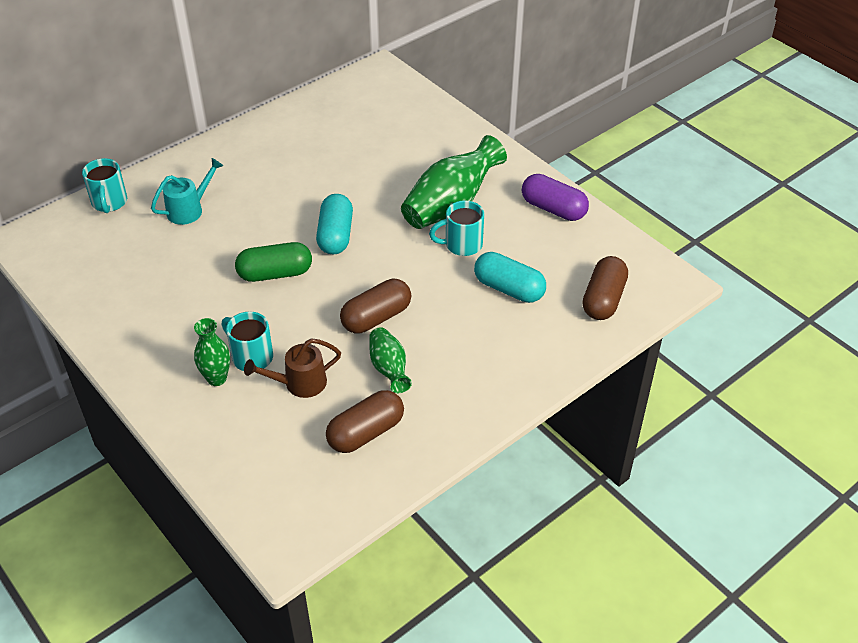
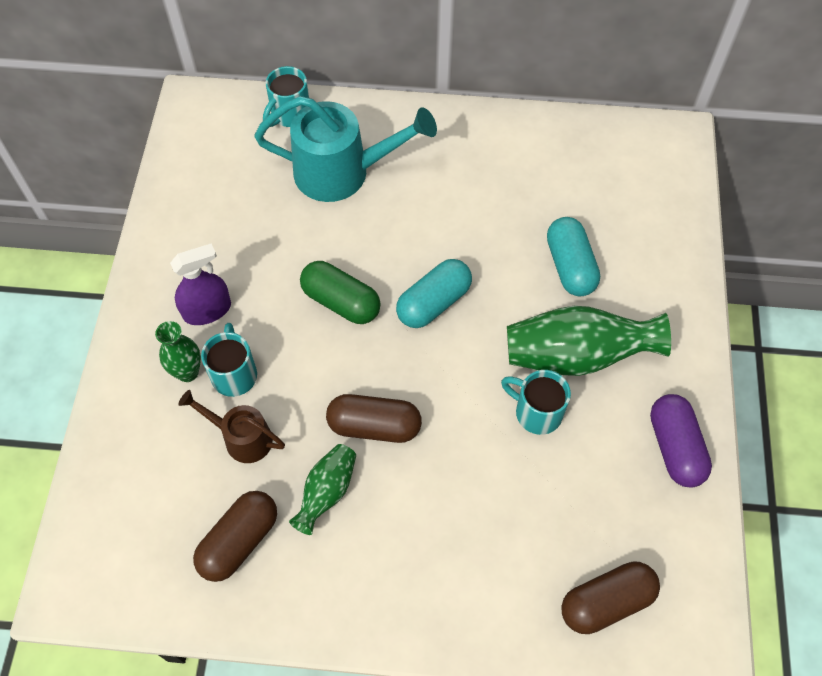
camera: 45 degrees right, 15 degrees up
turquoise watering can [151,158,223,225] -> turquoise watering can [254,96,437,202], size x1.82
brown capsule [326,390,404,453] -> brown capsule turned 60 degrees counterclockwise [193,491,277,582]
turquoise capsule [474,252,546,303] -> turquoise capsule moved to [547,217,600,296]
none -> purple spray bottle [170,243,231,325]

